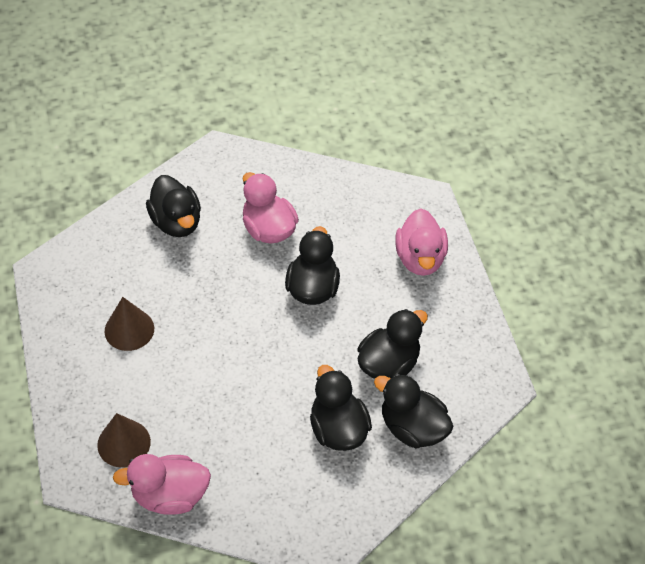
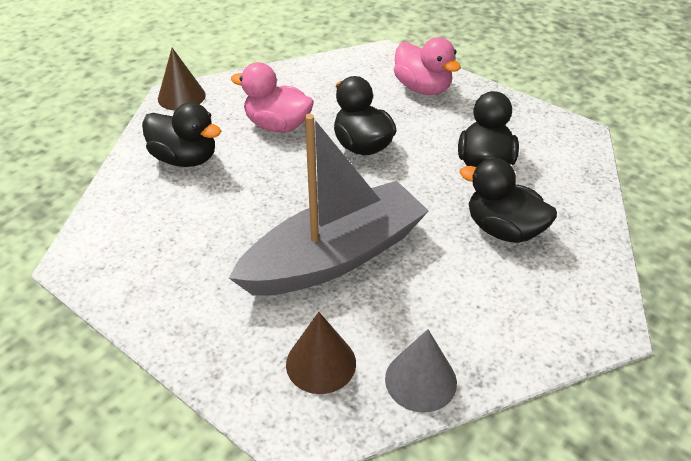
camera: 35 degrees left, 10 degrees down
brown cone [104,297,154,351] -> brown cone moved to [158,48,206,111]
pink duck [113,454,211,515] -> grey cone [385,329,457,413]
black duck [374,374,454,448] -> none
none -> grey boat [229,114,429,296]

